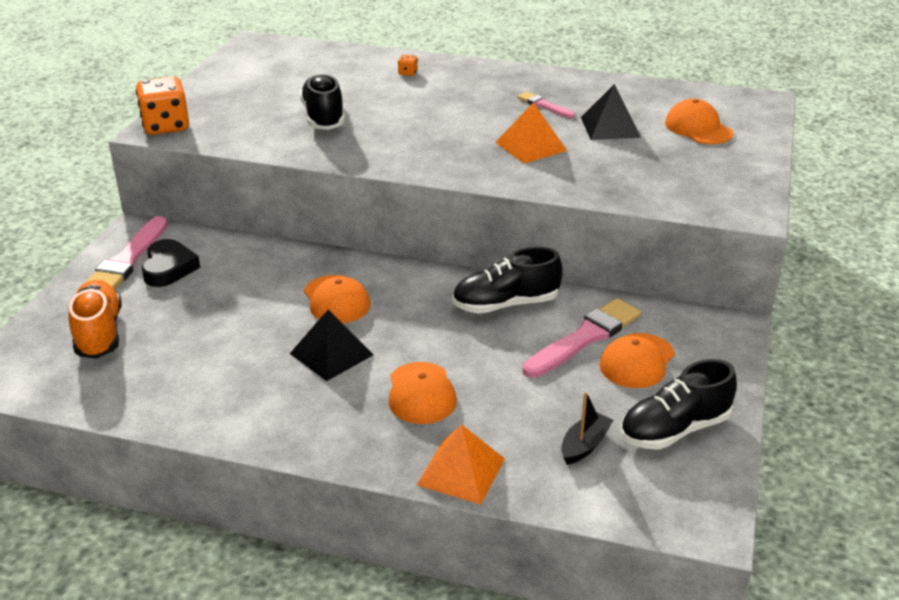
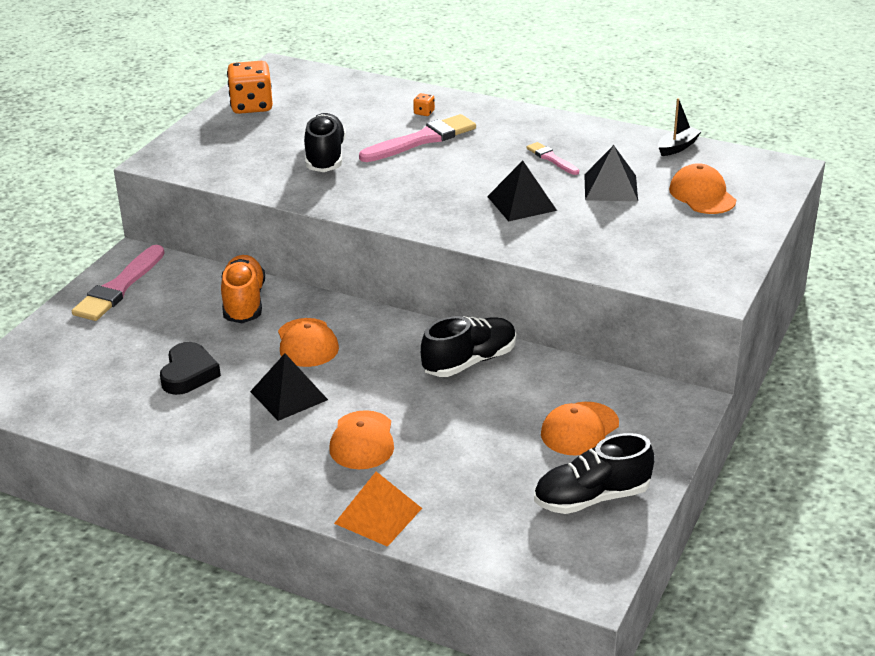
camera: 10 degrees right, 0 degrees up
orange shoe [69,280,122,359] -> orange shoe moved to [221,255,265,323]
orange dice [136,77,189,135] -> orange dice moved to [227,61,273,114]
black heart [142,239,200,287] -> black heart moved to [160,342,221,395]
black shoe [452,247,563,314] -> black shoe turned 150 degrees clockwise [421,316,516,377]
orange pyramid [495,103,567,164] -> black pyramid [487,161,557,222]
pink brush [522,298,641,378] -> pink brush moved to [359,114,476,162]
black boat [561,392,613,465] -> black boat moved to [658,98,702,156]

